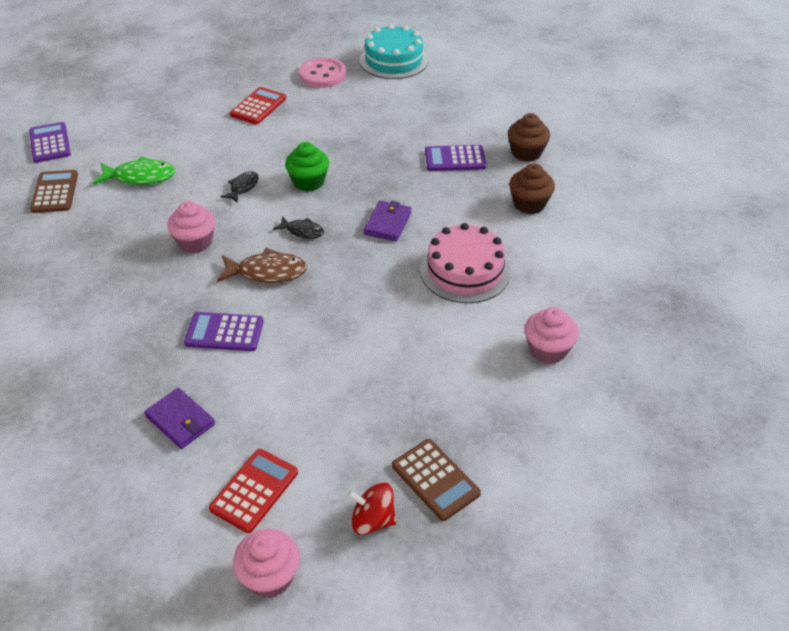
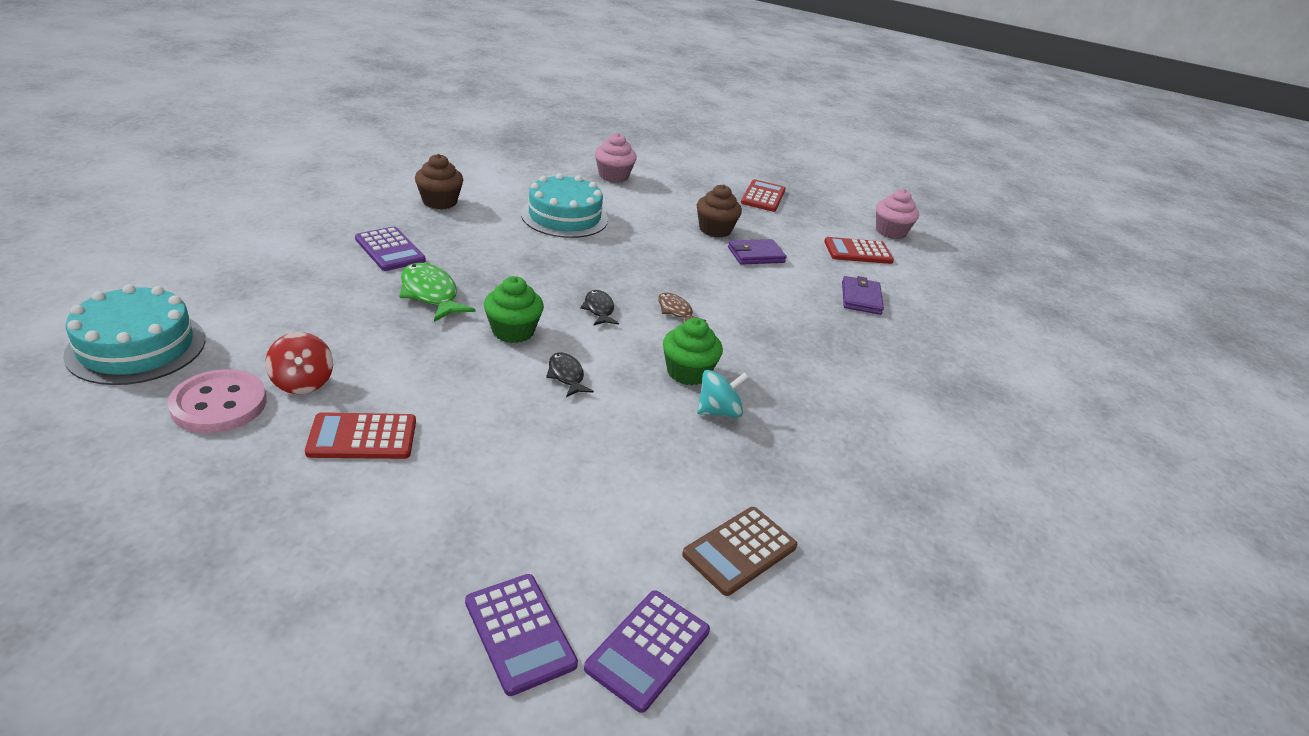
camera: 130 degrees left, 10 degrees down
green fish [93,156,175,185] -> green fish moved to [399,263,475,322]
pink cupcake [167,201,215,253] -> green cupcake [663,318,723,385]
purple calculator [184,312,264,351] -> purple calculator moved to [465,574,578,696]
brown fish [217,248,307,283] -> brown fish [658,293,706,322], size x0.60
black fish [220,171,259,203] -> black fish turned 75 degrees clockwise [546,353,594,397]
red spinning top [348,482,396,535] -> red spinning top moved to [265,332,333,394]
purple wallet [364,201,411,241] -> purple wallet moved to [728,239,786,265]
brown calculator [392,439,481,521] -> red calculator [741,179,786,212]
pink cake [420,223,511,303] -> turquoise cake [521,173,608,238]
brown cupcake [508,113,550,162] -> brown cupcake moved to [697,184,742,238]
none -> turquoise spinning top [697,370,749,418]

